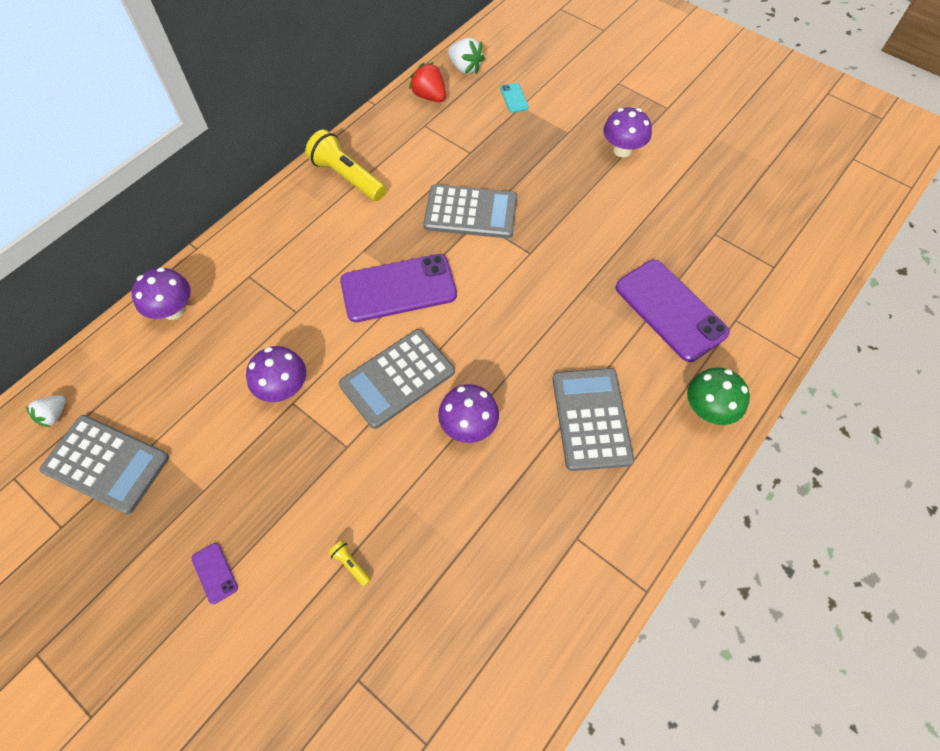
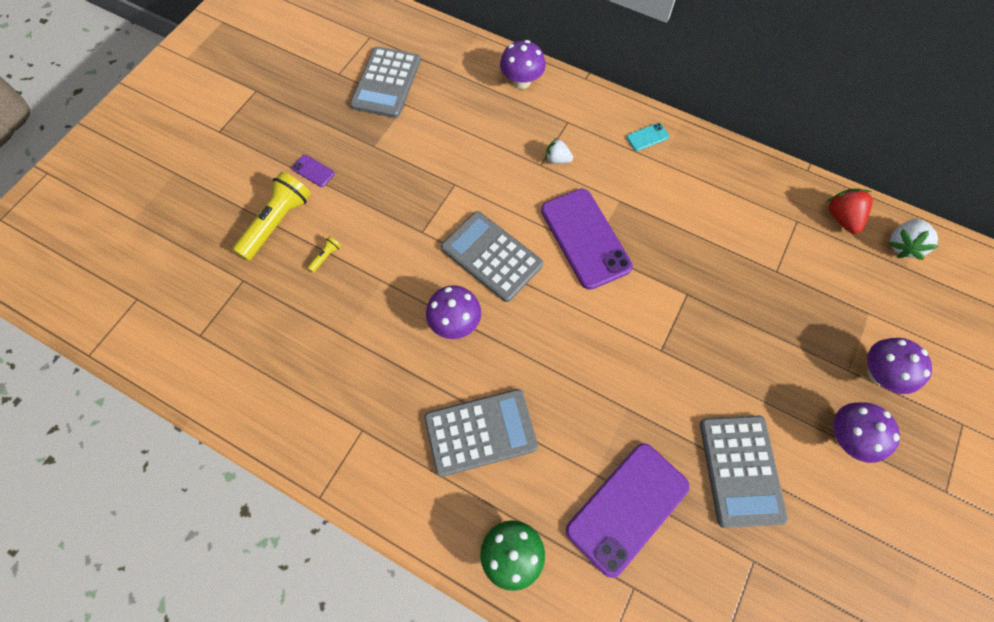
camera: 80 degrees right, 5 degrees up
white strawberry [26,395,65,427] -> white strawberry moved to [546,138,573,164]
purple phone [191,543,238,604] -> purple phone turned 75 degrees clockwise [292,155,335,187]
purple mushroom [246,346,306,402] -> purple mushroom moved to [867,338,932,394]
yellow flashlight [305,129,386,201] -> yellow flashlight moved to [233,172,311,261]
red strawberry [409,62,446,102] -> red strawberry turned 45 degrees counterclockwise [826,189,873,234]
grey calculator [423,184,517,238] -> grey calculator moved to [700,415,788,528]
turquoise phone [500,83,529,113] -> turquoise phone moved to [626,123,669,151]

